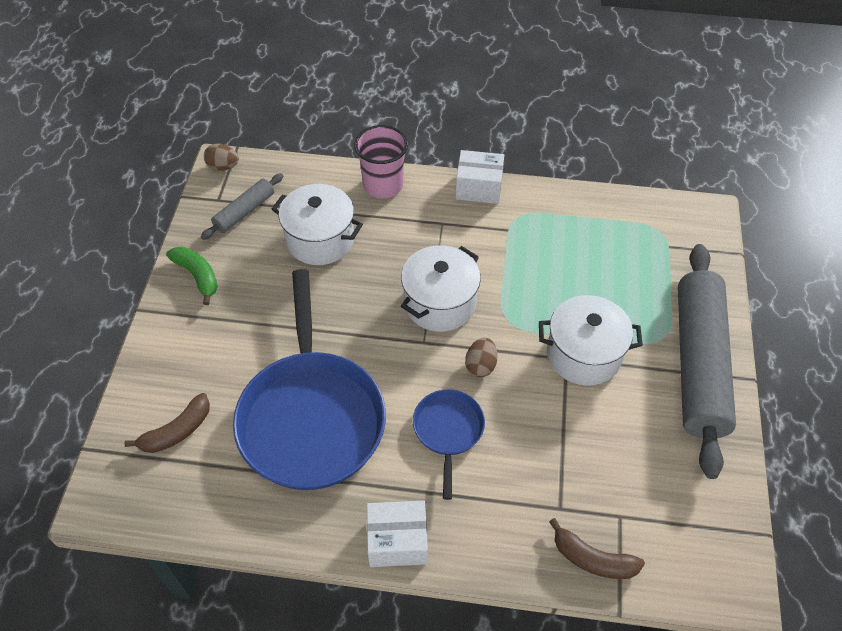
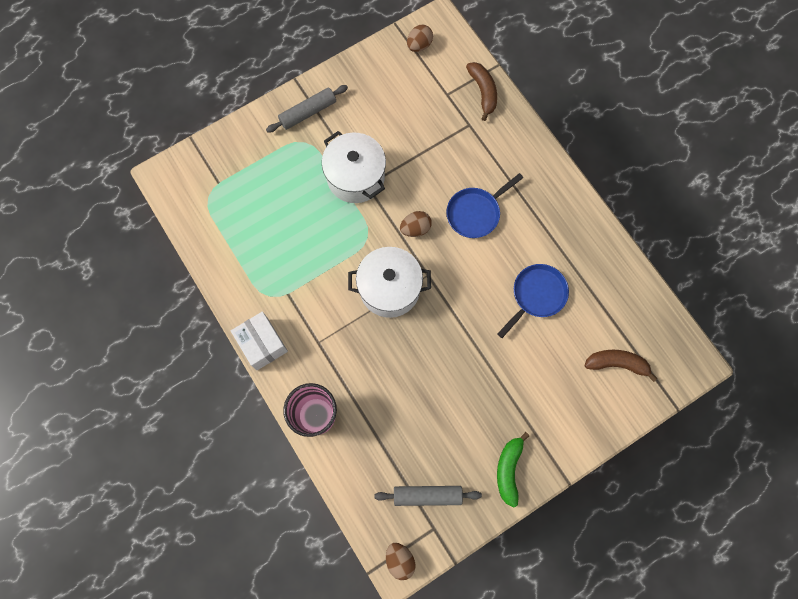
camera: 130 degrees left, 20 degrees up
blue pan [233,269,386,490] -> blue pan [497,264,569,338], size x0.48
white pot [272,184,363,265] -> none
white box [367,501,428,567] -> none
grey rolling pin [678,244,736,479] -> grey rolling pin [266,85,348,133], size x0.46
none -> brown egg [407,25,433,52]

